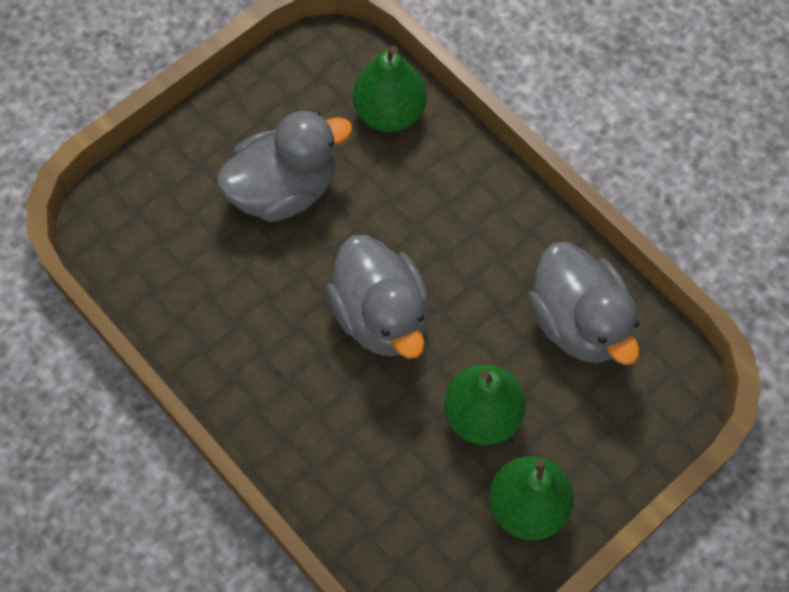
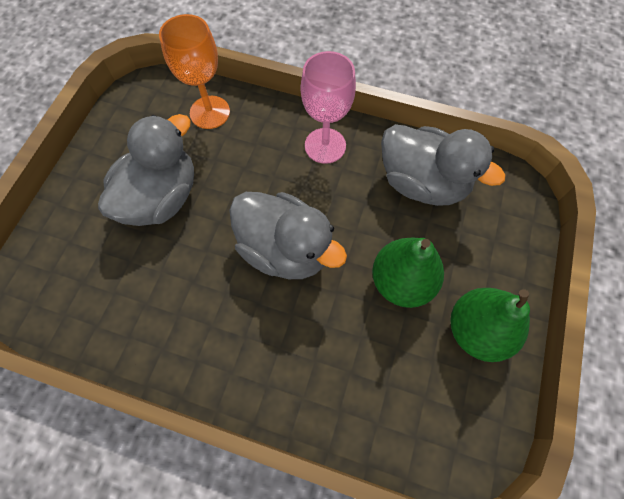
camera: 30 degrees left, 0 degrees up
green pear [353,46,427,132] -> orange goblet [159,14,230,129]
none -> pink goblet [301,51,356,164]

